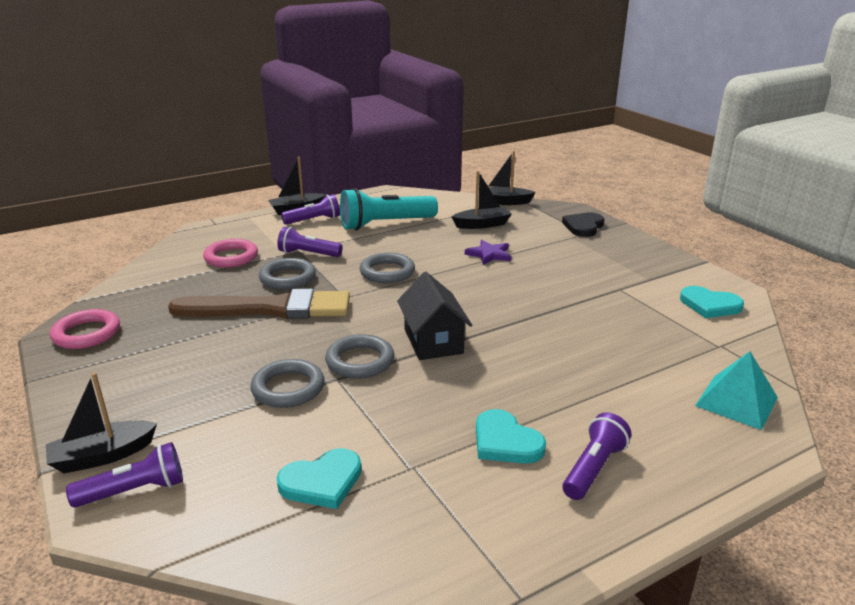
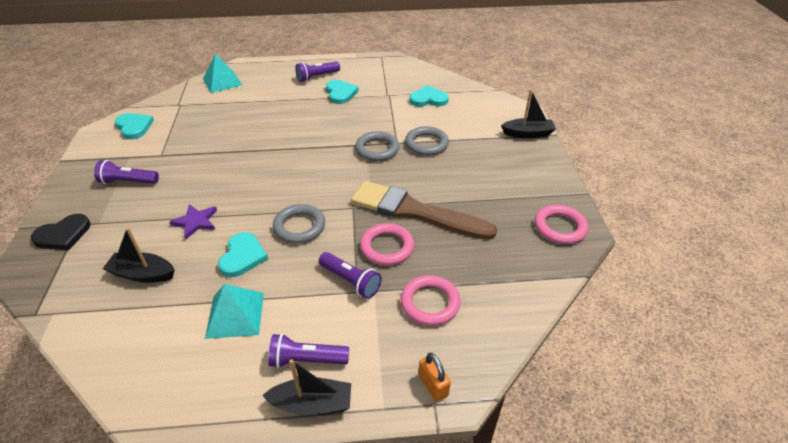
camera: 155 degrees left, 15 degrees up
purple flashlight [66,442,183,507] -> purple flashlight moved to [94,160,159,184]
grey ring [259,258,316,290] -> pink ring [360,223,414,266]
turquoise flashlight [340,188,438,230] -> turquoise pyramid [205,284,264,339]
black house [397,272,472,360] -> none
black boat [488,151,536,205] -> none
none -> turquoise heart [218,232,268,277]
none -> orange padlock [419,353,451,402]

